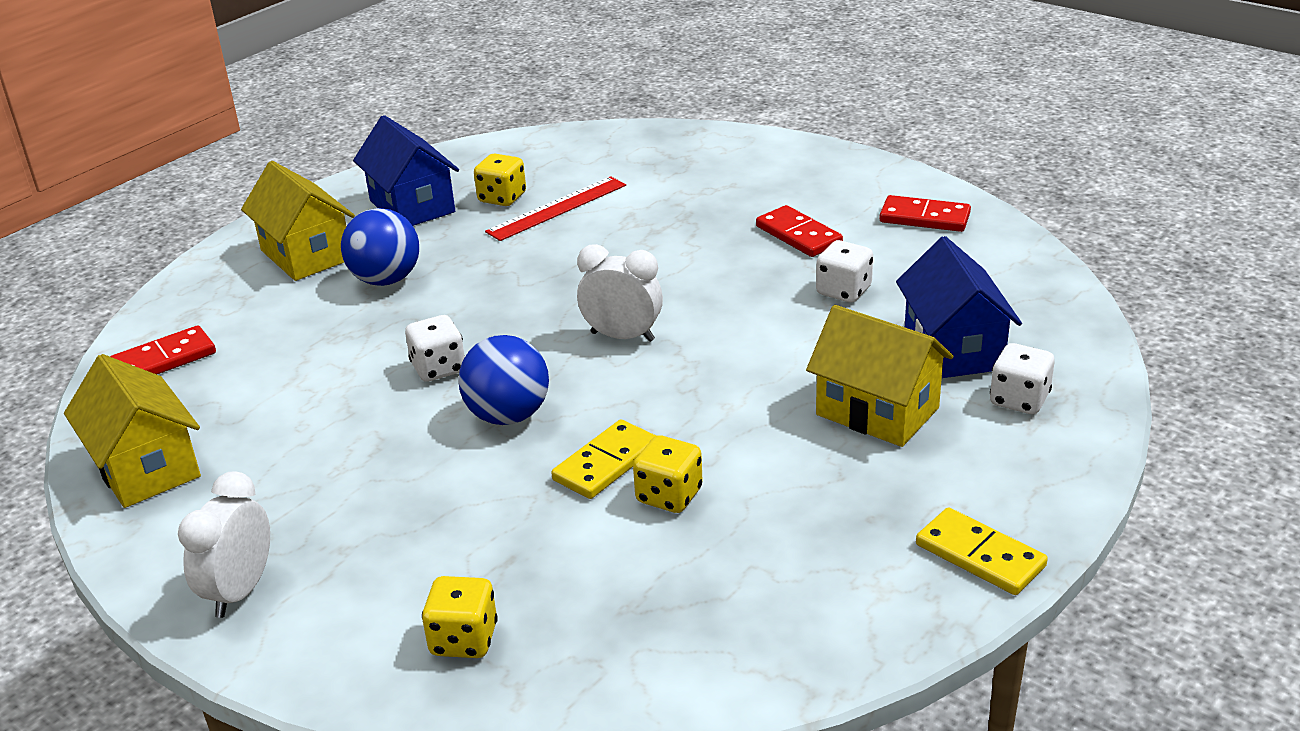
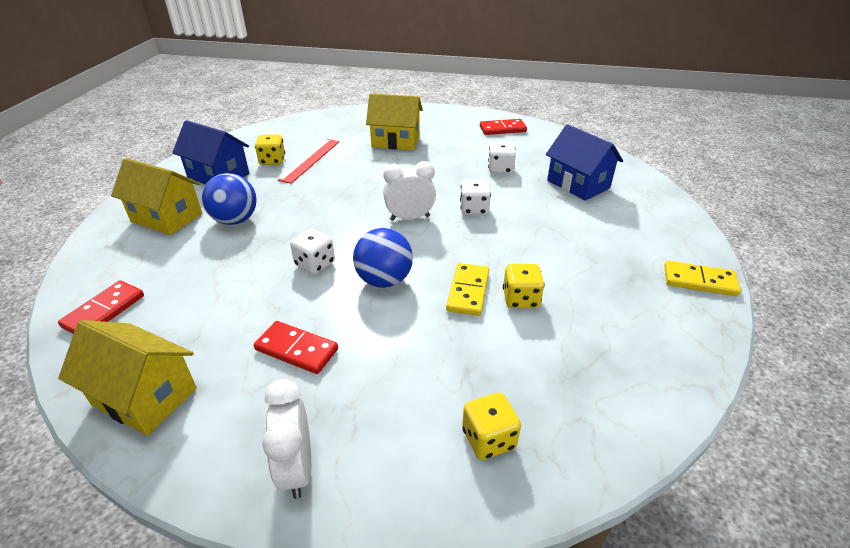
camera: 30 degrees left, 5 degrees up
red domino [756,205,843,257] -> red domino moved to [254,321,338,374]
yellow house [806,305,953,447] -> yellow house moved to [366,93,423,150]
white dice [990,343,1055,414] -> white dice moved to [460,180,491,215]

